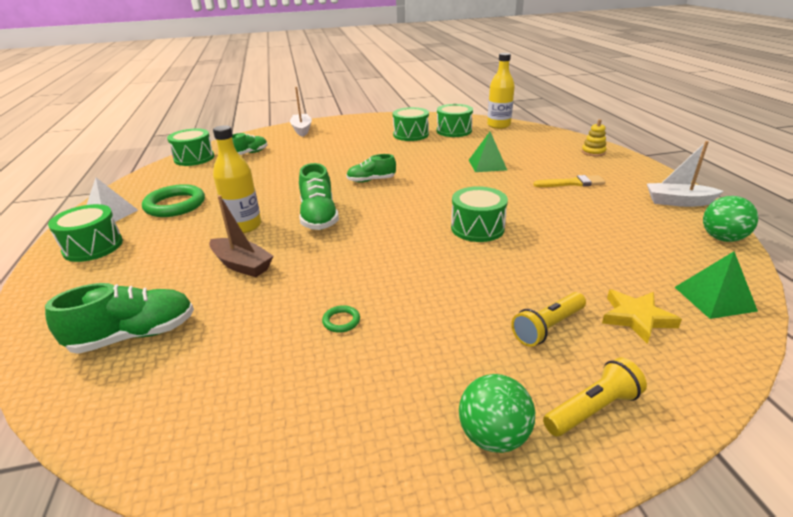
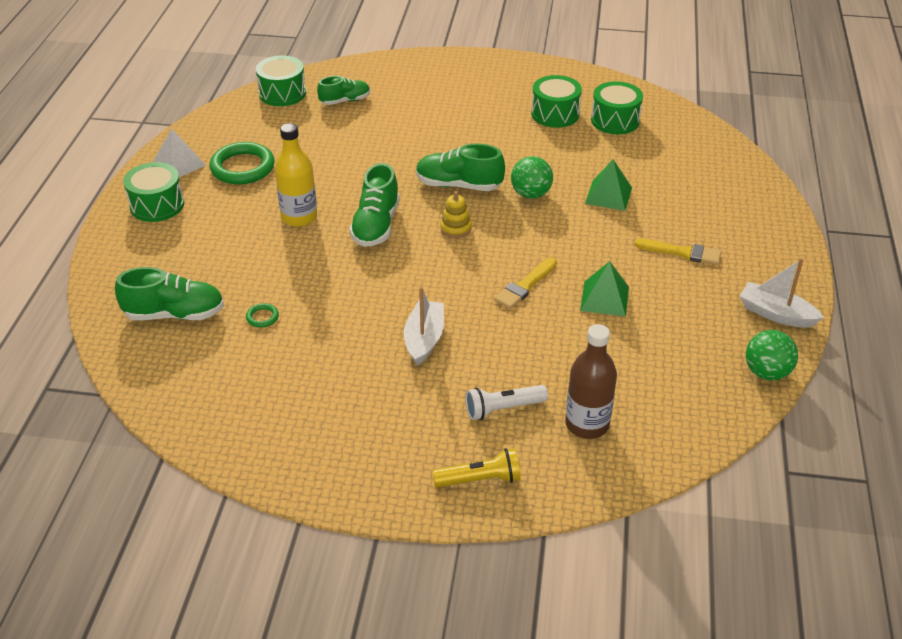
camera: 20 degrees right, 10 degrees up
brown boat [209,195,273,277] -> none
white boat [290,87,312,137] -> white boat moved to [404,286,444,366]
green ring [322,305,360,333] -> green ring moved to [246,303,279,327]
green shoe [346,154,396,183] -> green shoe [416,144,505,191], size x1.51
green drum [451,186,508,242] -> yellow brush [494,258,557,309]
green ball [459,374,535,453] -> green ball moved to [511,156,553,199]
yellow bottle [487,53,515,129] -> none
yellow flashlight [511,292,586,347] -> white flashlight [465,385,548,420]
yellow stacking toy [581,119,607,156] -> yellow stacking toy moved to [440,191,472,238]
yellow star [602,290,682,344] -> brown bottle [565,324,617,439]
green pyramid [675,251,758,319] -> green pyramid moved to [580,261,629,317]

